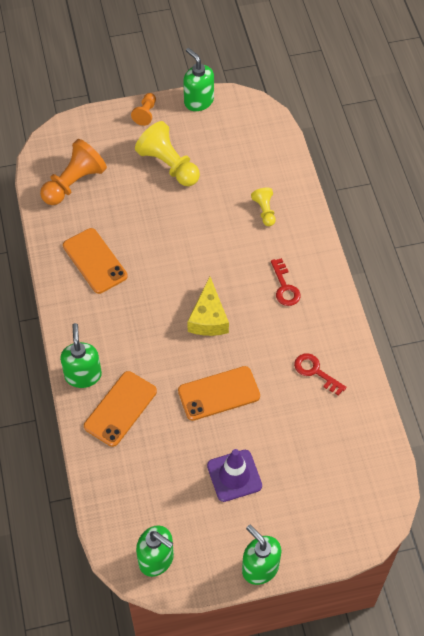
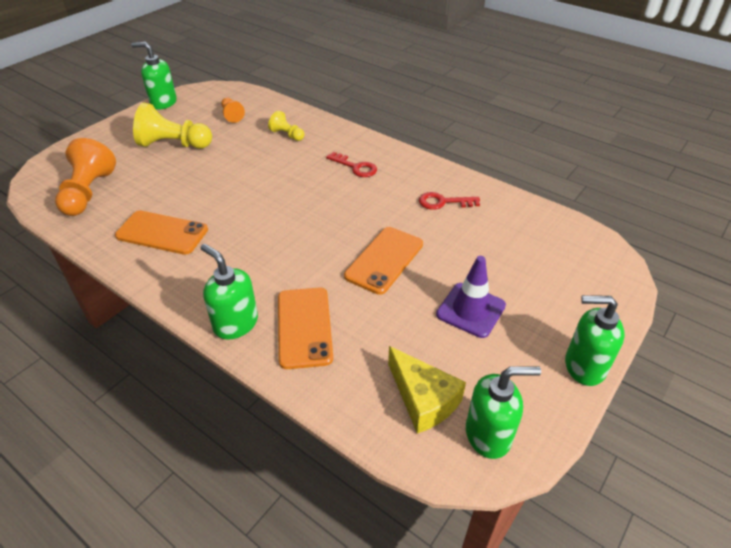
camera: 40 degrees left, 15 degrees down
orange pawn [131,93,156,126] -> orange pawn moved to [221,97,245,123]
yellow cheese [187,277,229,336] -> yellow cheese moved to [388,346,466,433]

